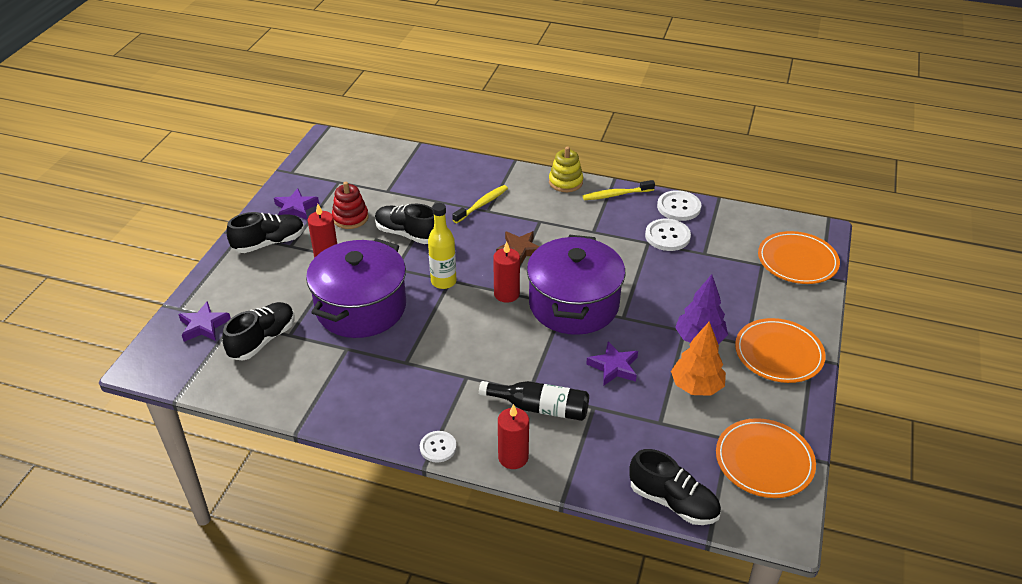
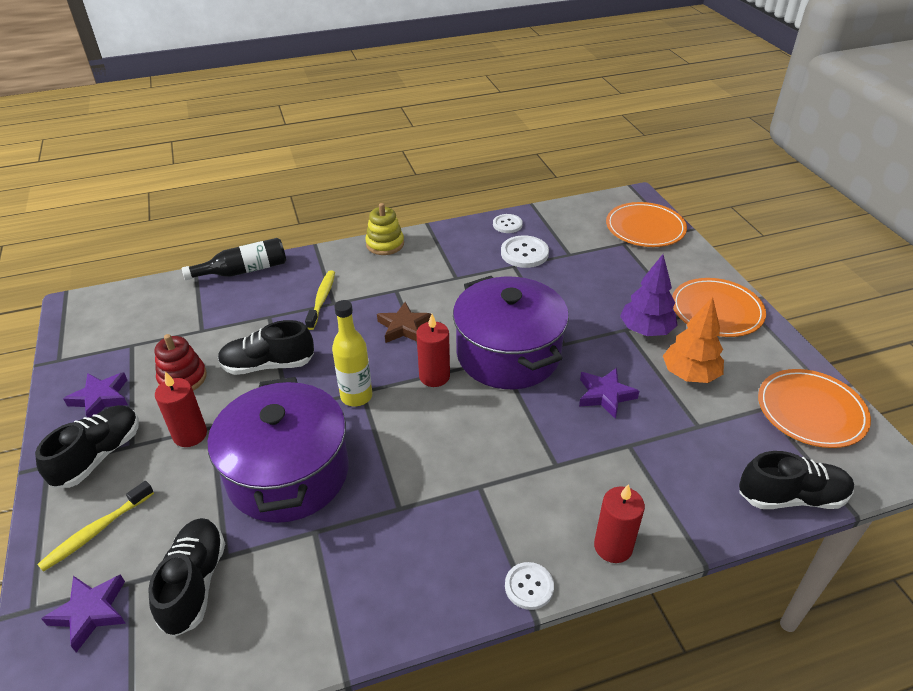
camera: 35 degrees left, 0 degrees up
black bottle [479,381,589,421] -> black bottle moved to [182,238,286,280]
yellow toothbrush [583,180,655,200] -> yellow toothbrush moved to [37,481,154,572]
white button [657,190,701,221] -> white button [493,214,523,233], size x0.65

